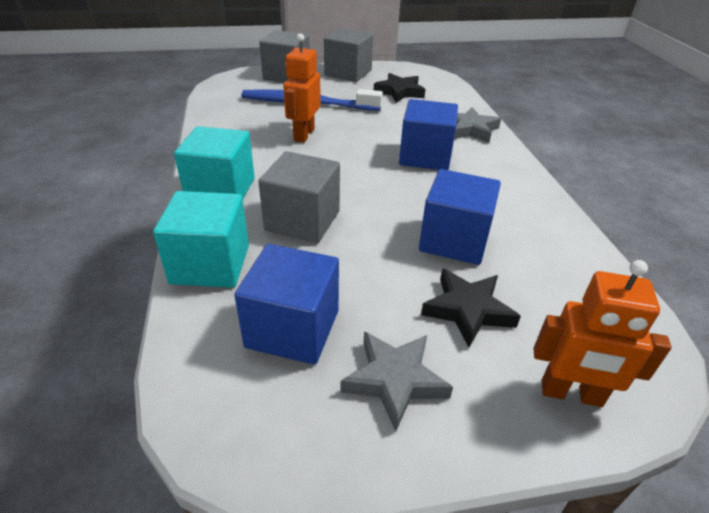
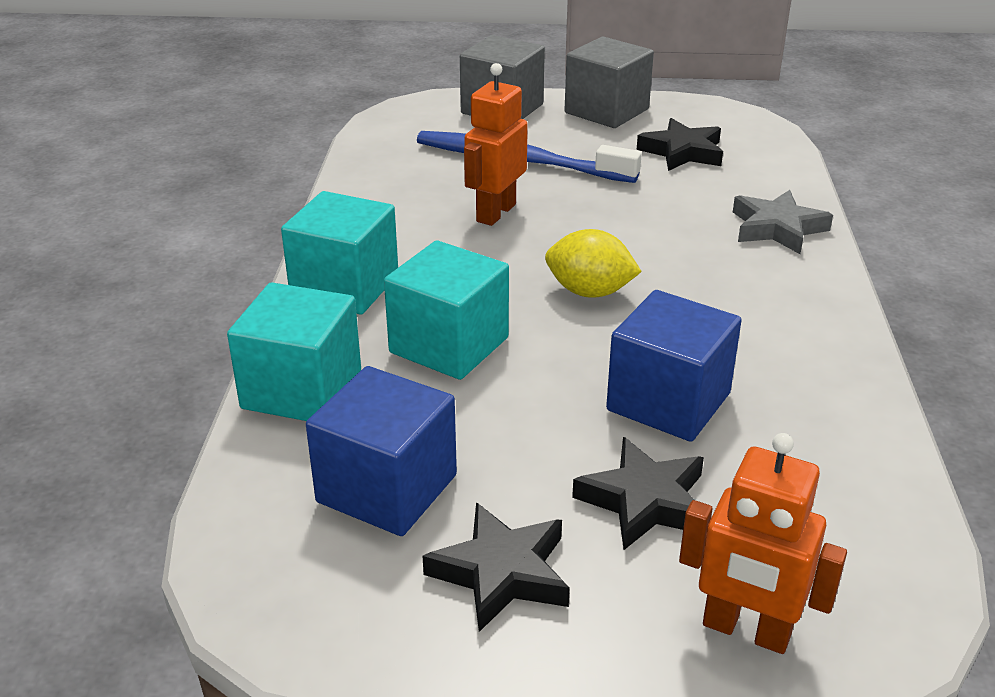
camera: 15 degrees right, 5 degrees down
grey cube [258,151,340,243] -> turquoise cube [384,240,509,380]
grey star [340,331,453,431] -> black star [423,503,570,632]
blue cube [399,99,458,170] -> none
none -> yellow lemon [545,229,642,298]

